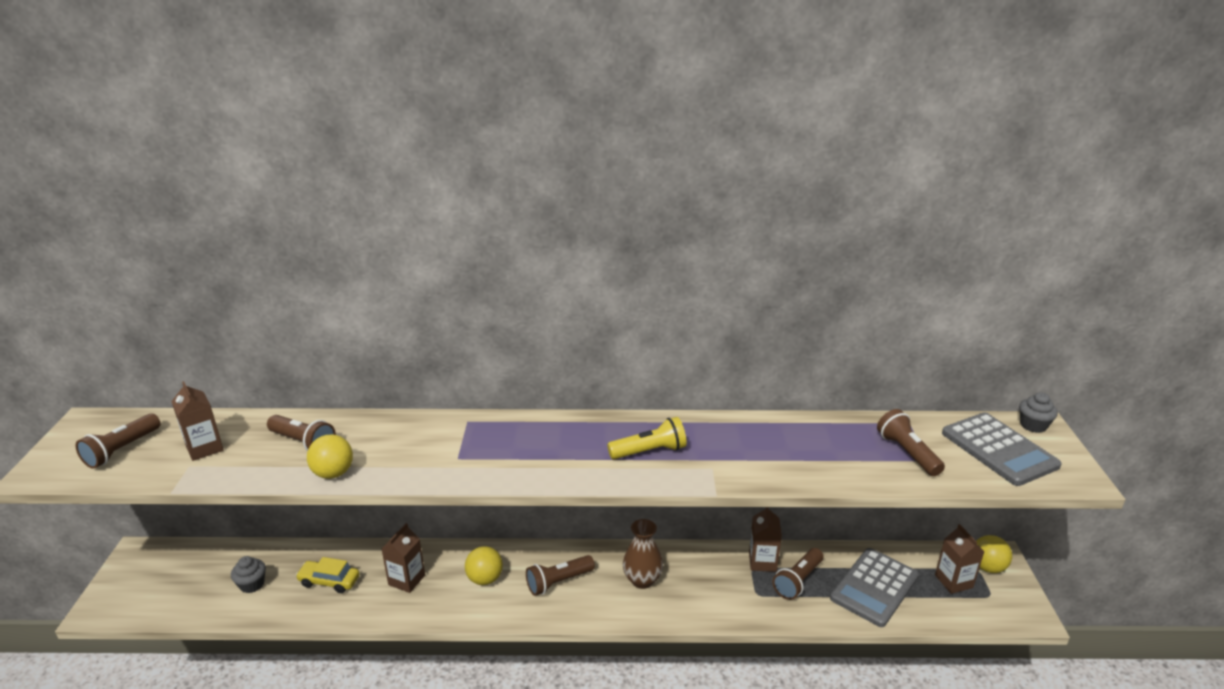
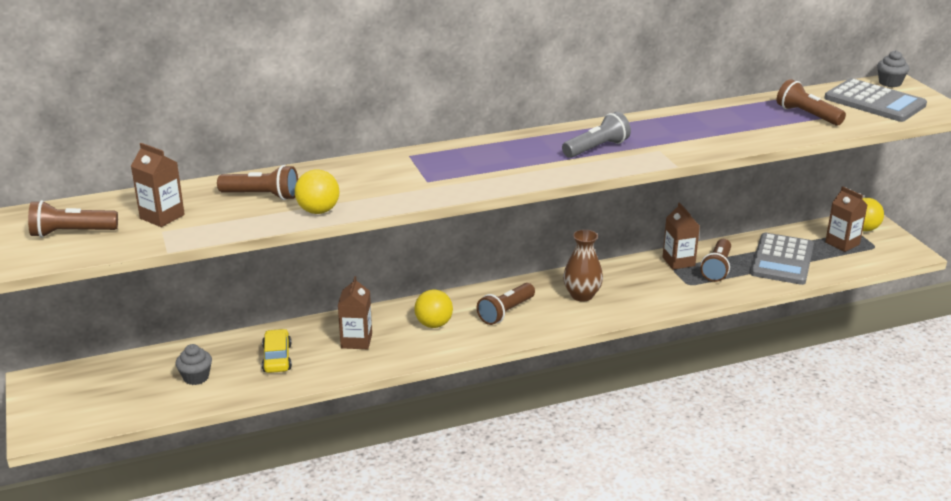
camera: 20 degrees left, 0 degrees up
brown flashlight [75,414,161,469] -> brown flashlight turned 75 degrees clockwise [28,200,118,238]
yellow car [296,557,360,593] -> yellow car turned 90 degrees clockwise [262,329,292,373]
yellow flashlight [607,417,687,459] -> grey flashlight [562,112,631,158]

